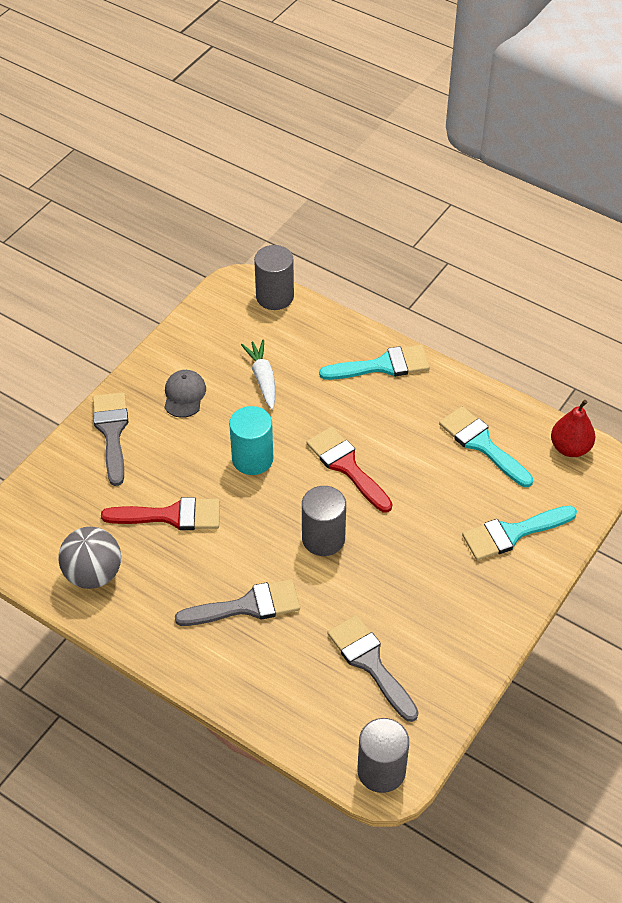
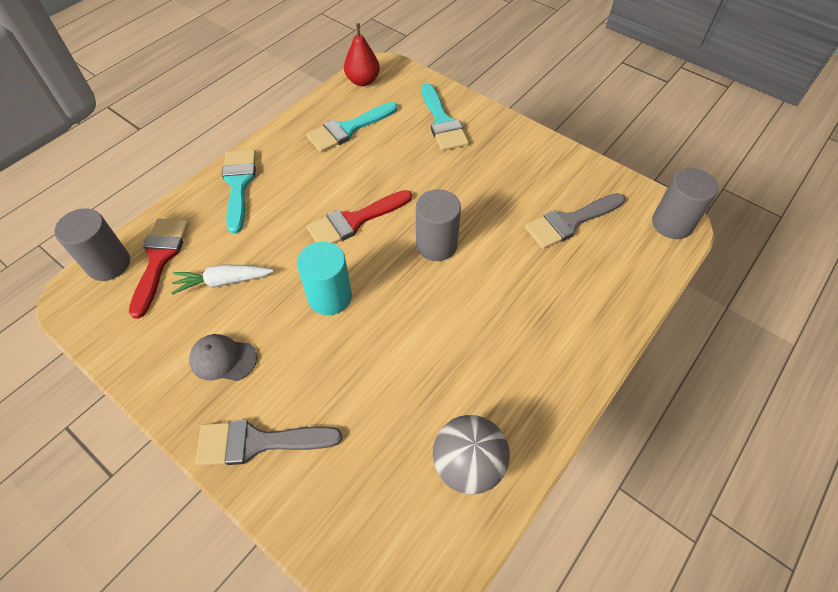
camera: 85 degrees left, 5 degrees up
red brush [101,497,220,530] -> red brush moved to [129,218,189,319]
grey brush [175,579,300,626] -> none

